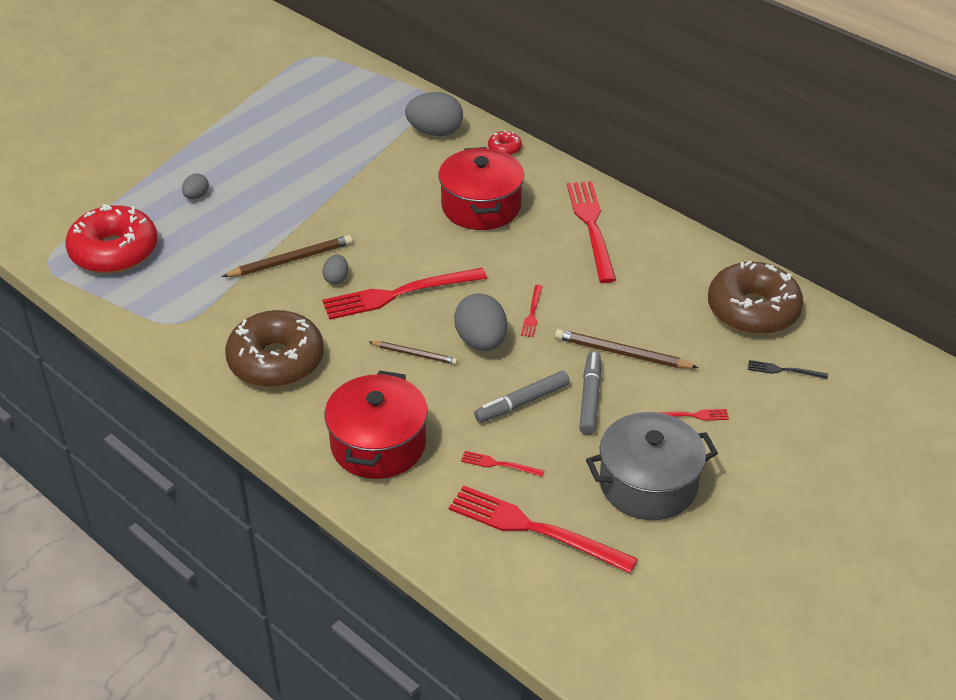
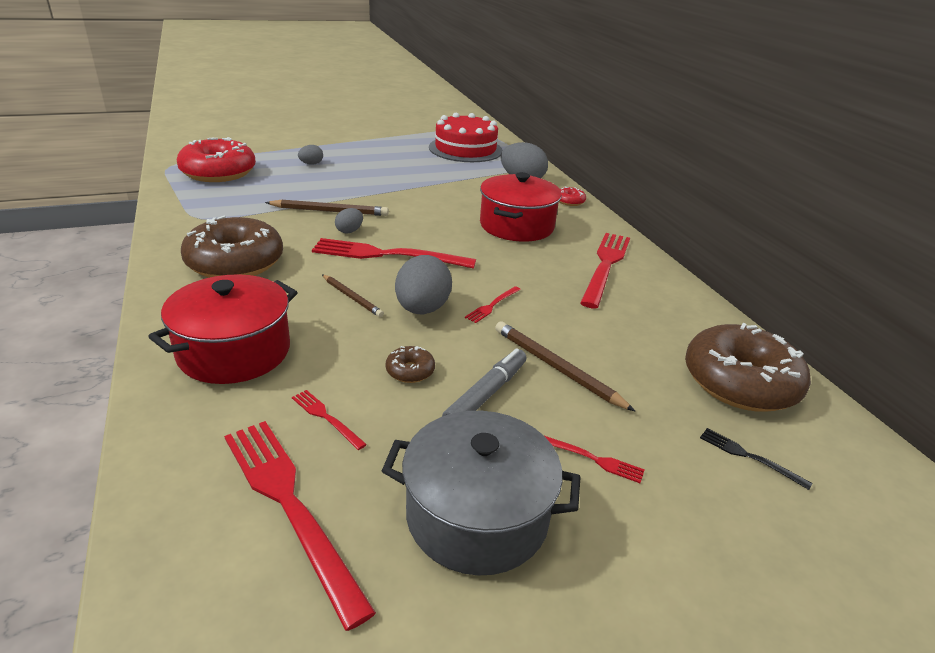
camera: 25 degrees right, 10 degrees down
grey marker [474,371,570,423] -> brown donut [386,346,435,383]
none -> red cake [429,113,503,162]

